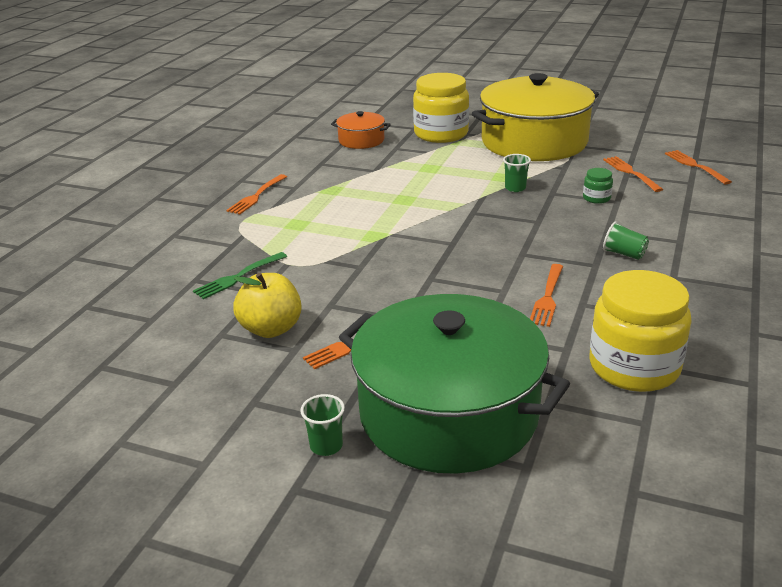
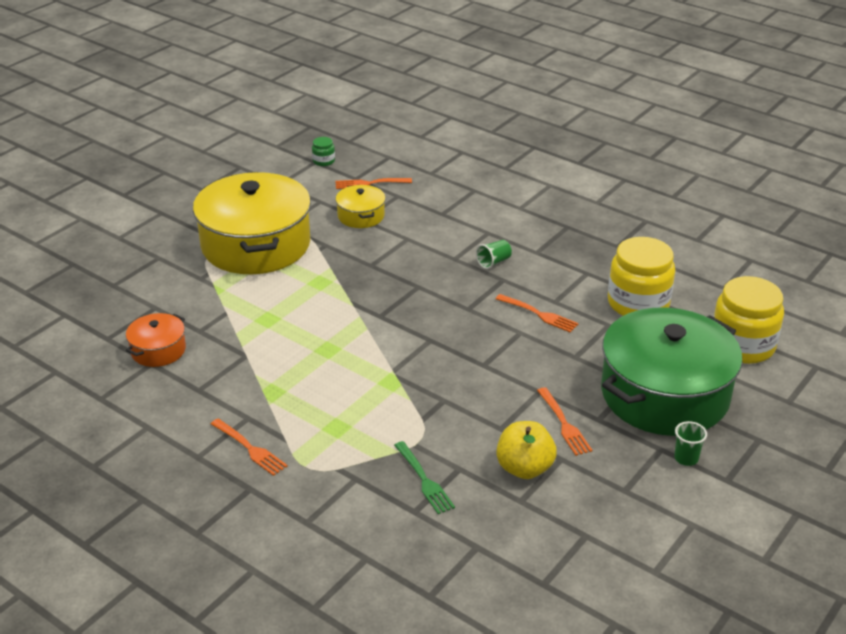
camera: 75 degrees left, 5 degrees up
yellow jar [413,73,469,143] -> yellow jar moved to [714,276,784,364]
green cup [503,154,531,192] -> none
green jar [583,168,613,204] -> green jar moved to [312,137,335,166]
orange fork [603,156,663,192] -> yellow pot [336,185,386,228]

